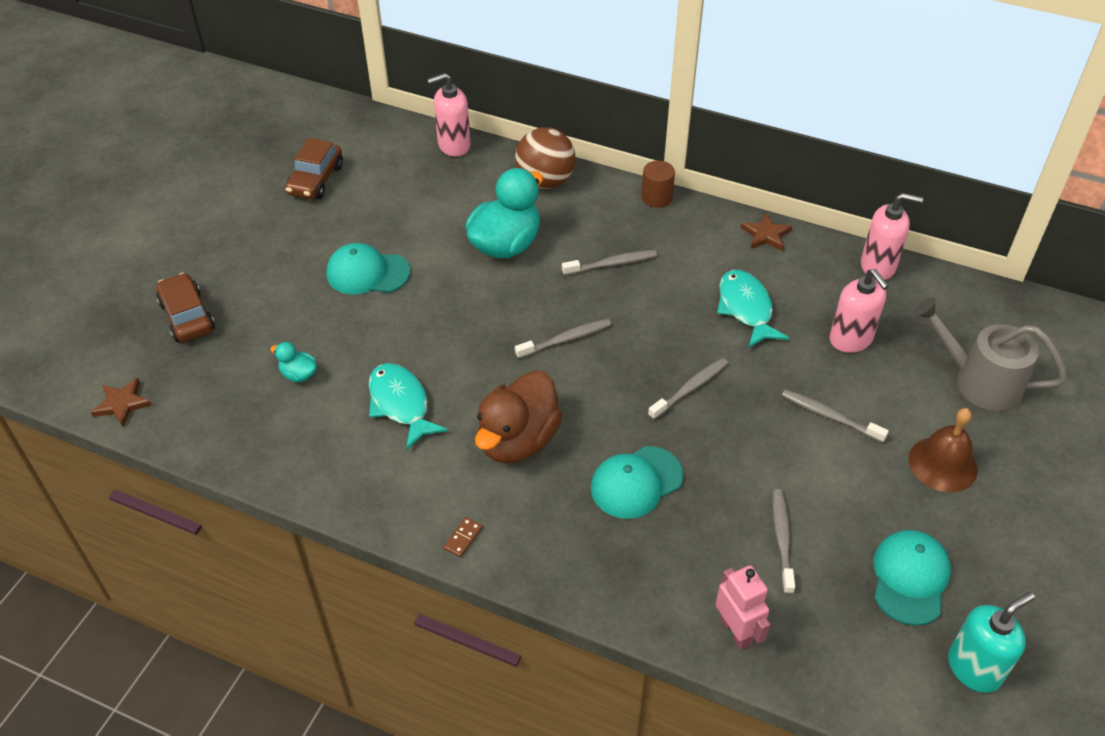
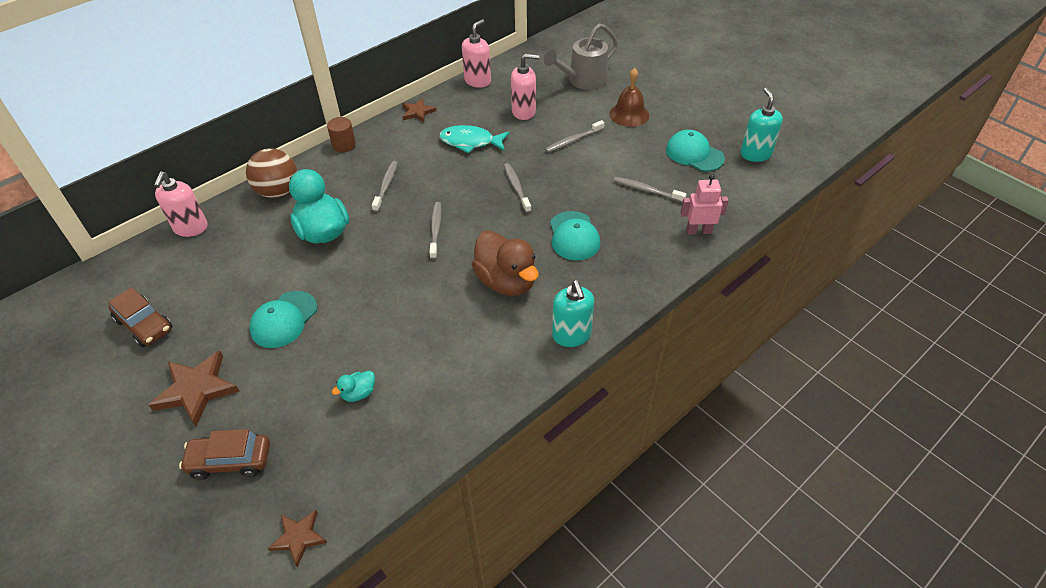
camera: 65 degrees left, 0 degrees up
turquoise fish [369,363,448,450] -> none
brown domino [444,517,482,557] -> turquoise soap dispenser [552,280,594,347]
none -> brown star [149,351,240,426]

